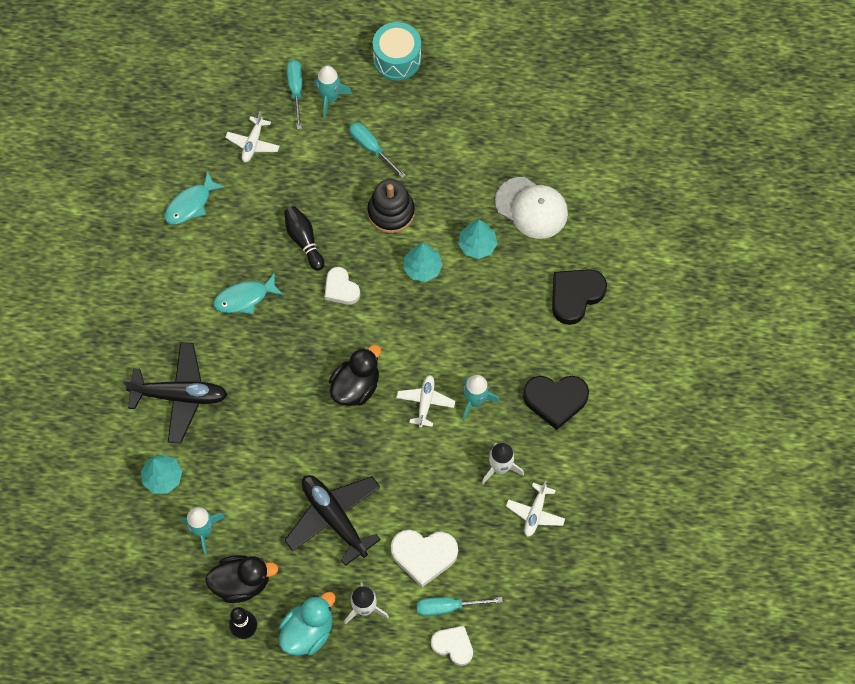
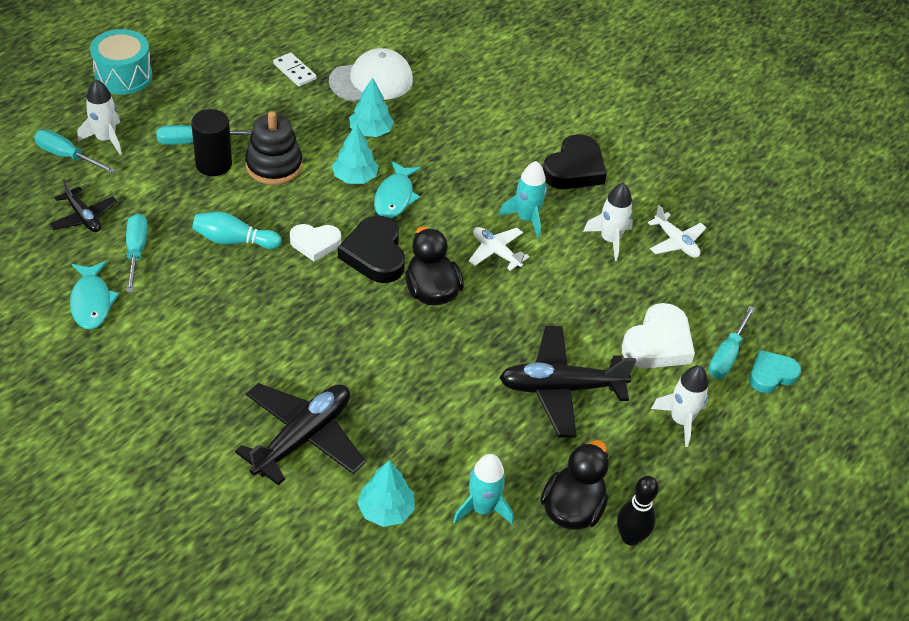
camera: 60 degrees left, 20 degrees down
turquoise fish [213,272,283,314] -> turquoise fish moved to [374,161,421,219]
white plane [225,112,280,162] -> black plane [49,179,117,232]
turquoise duck [279,592,336,656] -> none
black bowling pin [284,206,324,271] -> turquoise bowling pin [192,212,282,249]
turquoise rocket [314,65,352,118] -> white rocket [78,79,122,155]
white heart [431,626,473,666] -> turquoise heart [749,350,801,393]
black heart [552,269,607,325] -> black heart moved to [338,216,405,283]
none -> turquoise screwdriver [126,213,148,292]
none -> black cylinder [191,109,232,176]
none -> white domino [273,52,317,87]

